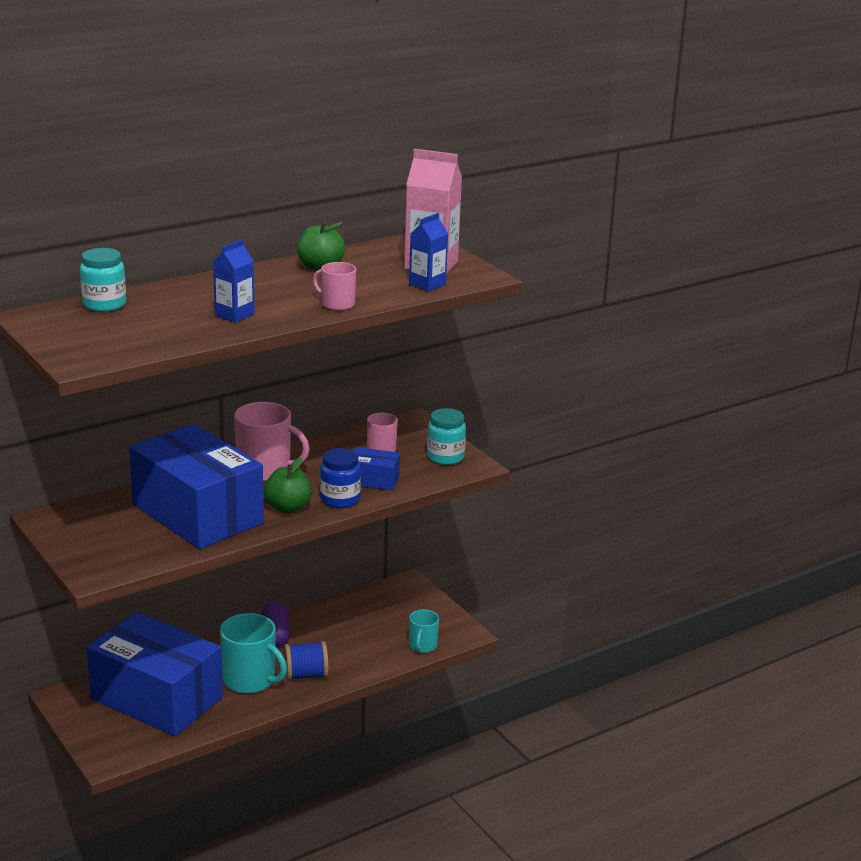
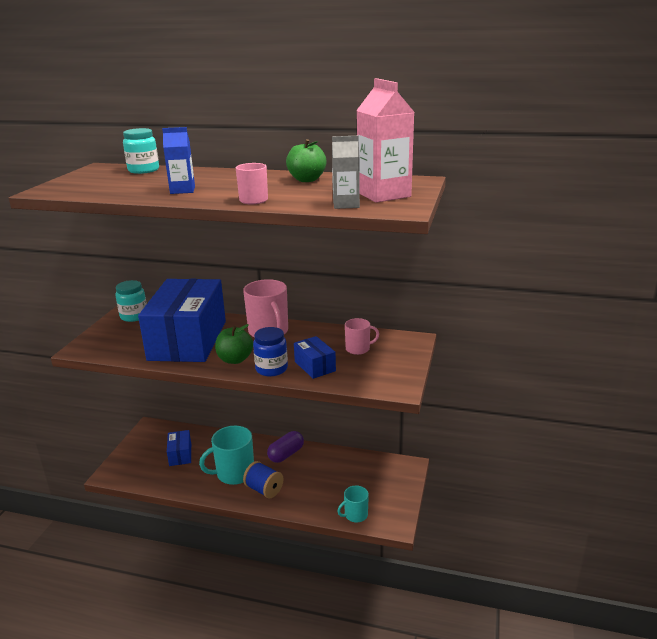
camera: 50 degrees right, 0 degrees up
blue box [87,612,223,736] -> blue box [167,430,191,466], size x0.42
turquoise mug [220,613,287,694] -> turquoise mug turned 75 degrees clockwise [199,426,254,485]
blue carton [409,213,448,292] -> grey carton [332,136,360,209]
turquoise jar [427,408,466,465] -> turquoise jar moved to [115,280,147,322]

